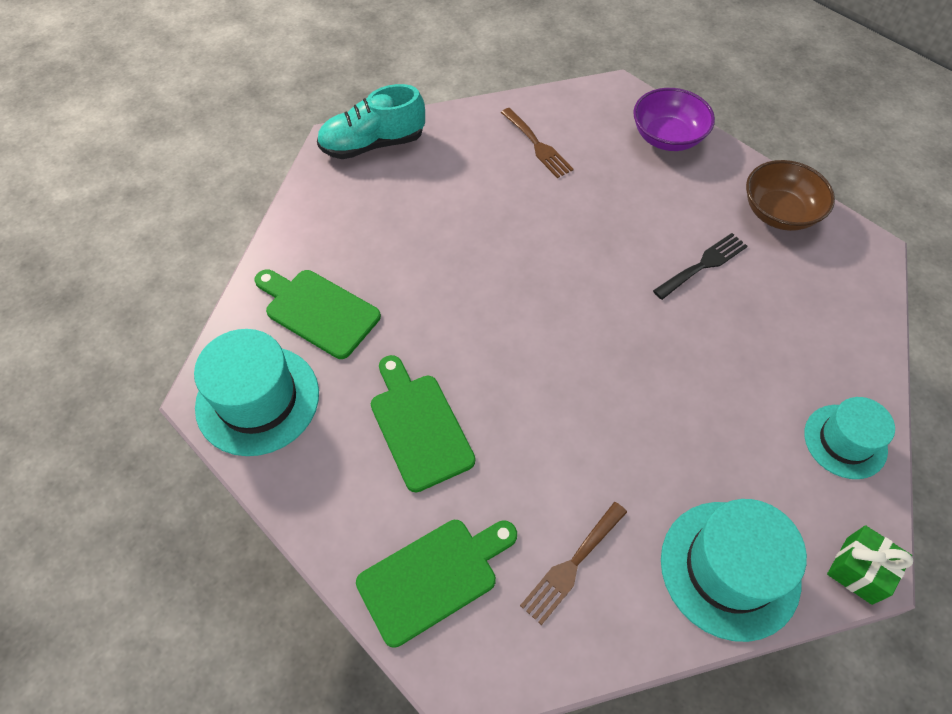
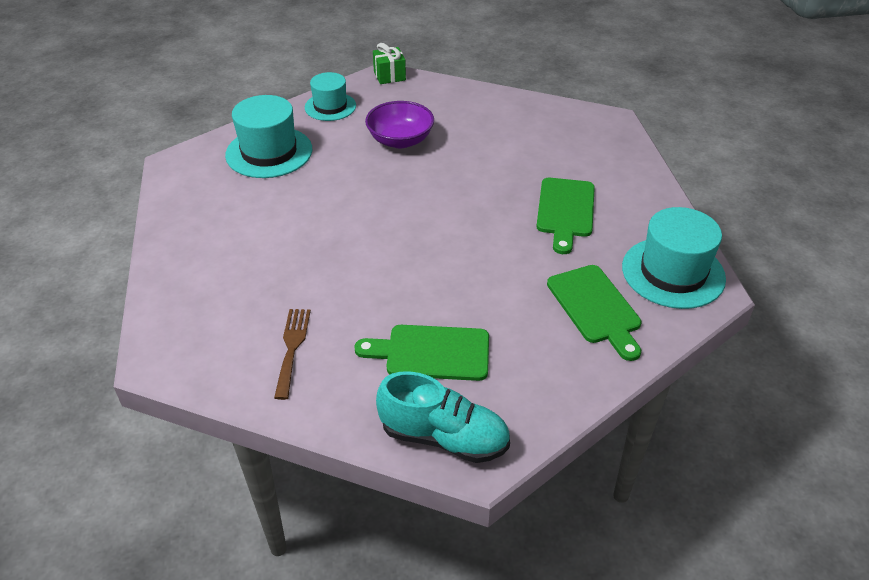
camera: 145 degrees left, 15 degrees down
green cutting board [356,520,517,648] -> green cutting board moved to [354,325,489,381]
brown fork [520,502,627,625] -> none
purple bowl [633,88,715,151] -> purple bowl moved to [365,101,434,148]
black fork [653,233,748,300] -> none
turquoise hat [661,499,807,642] -> turquoise hat moved to [225,95,313,178]
brown bowl [746,160,835,231] -> none

